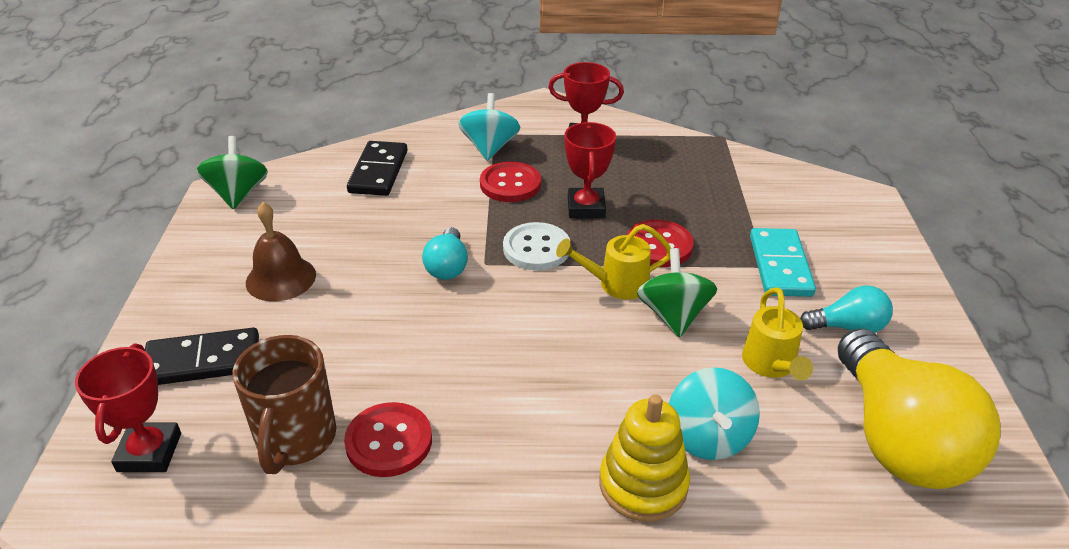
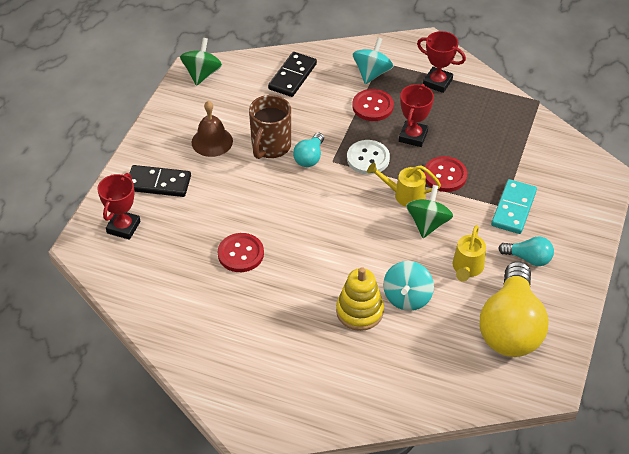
camera: 20 degrees right, 10 degrees up
brown mug [232,335,336,474] -> brown mug moved to [249,95,291,159]

